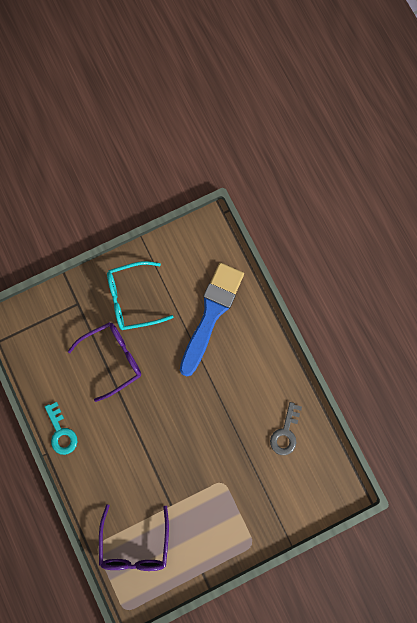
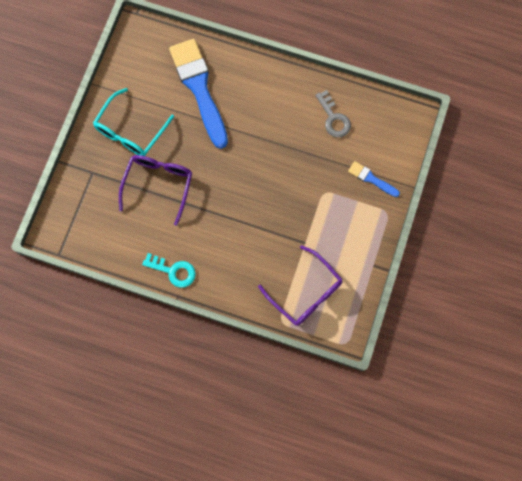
camera: 45 degrees left, 5 degrees down
none -> blue brush [348,161,400,197]

